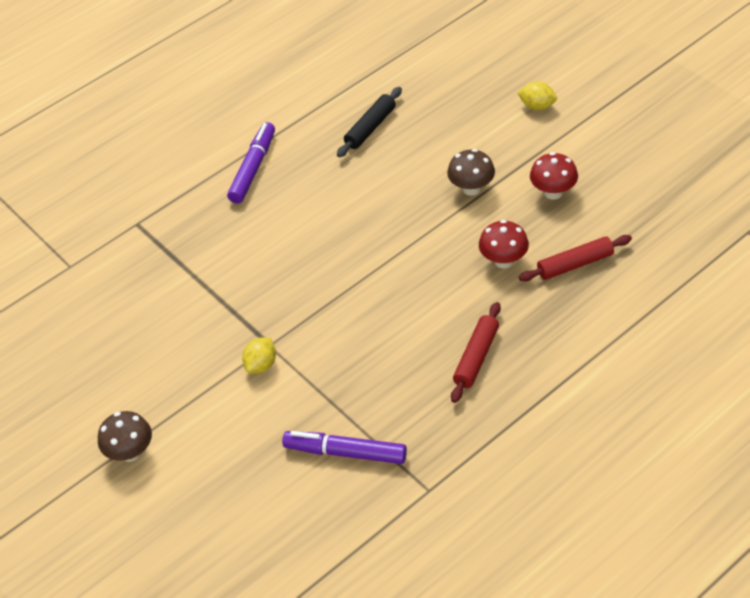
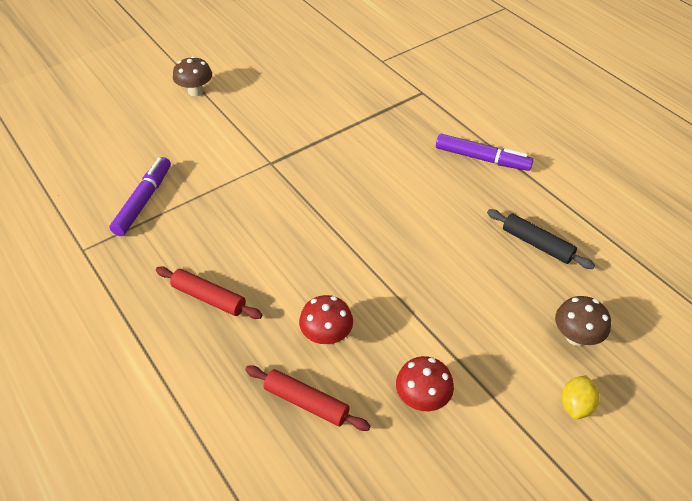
camera: 90 degrees right, 0 degrees up
yellow lemon [242,338,276,374] -> none
brown mushroom [447,149,495,196] -> brown mushroom moved to [555,296,611,346]
red rolling pin [519,235,632,282] -> red rolling pin turned 45 degrees counterclockwise [245,365,370,431]

